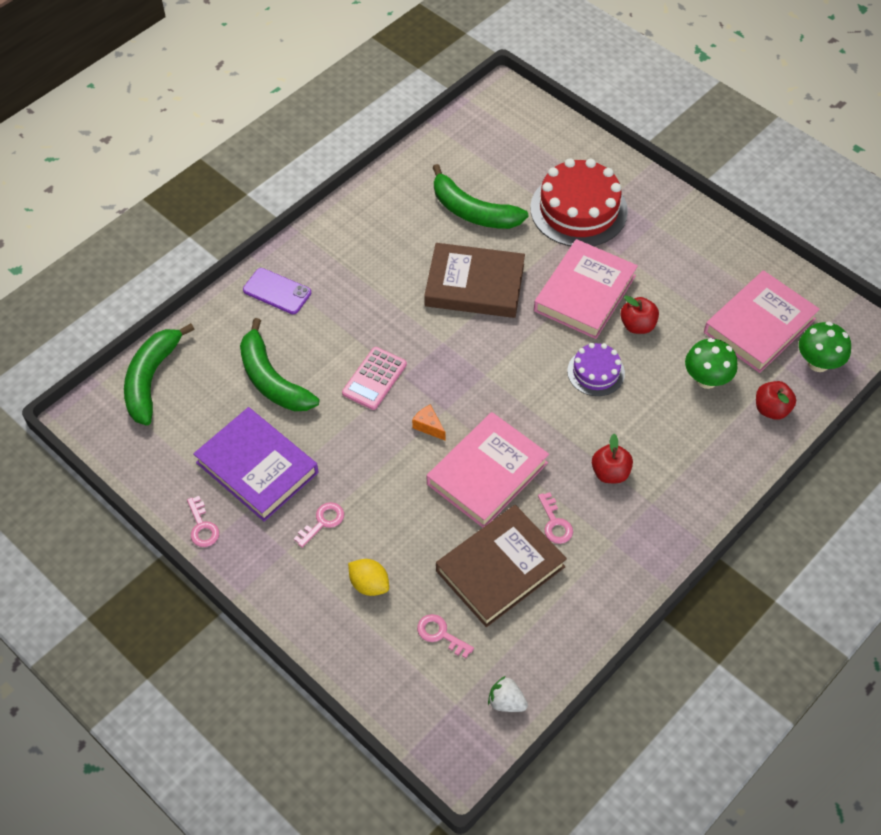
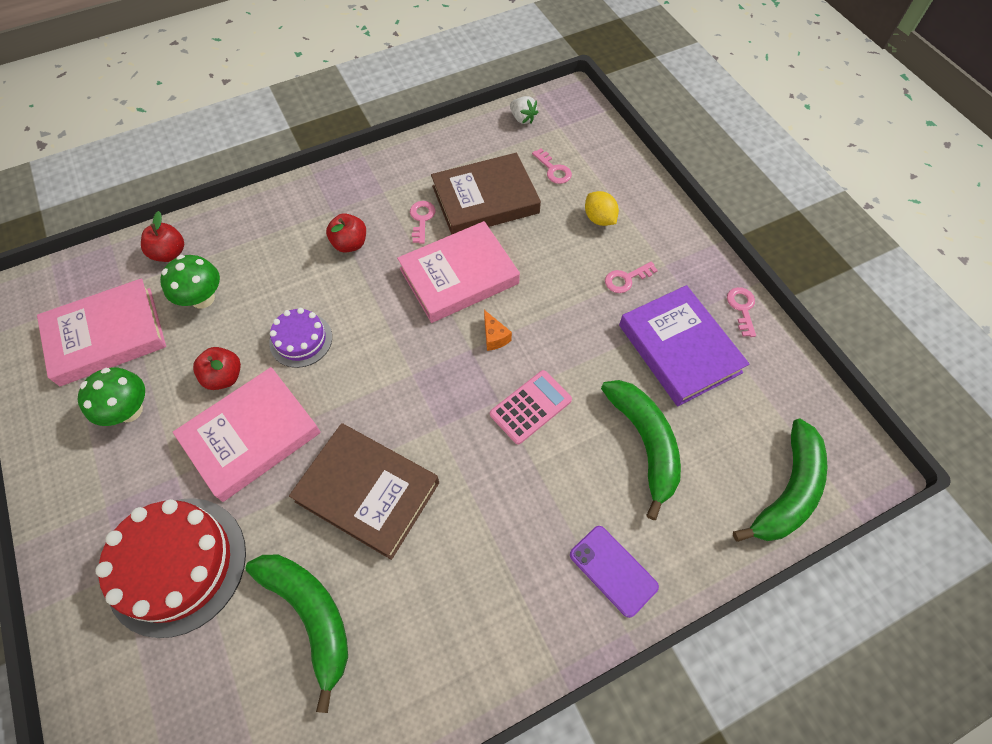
camera: 160 degrees left, 5 degrees up
green mushroom [799,322,851,372] -> green mushroom moved to [78,367,145,426]

